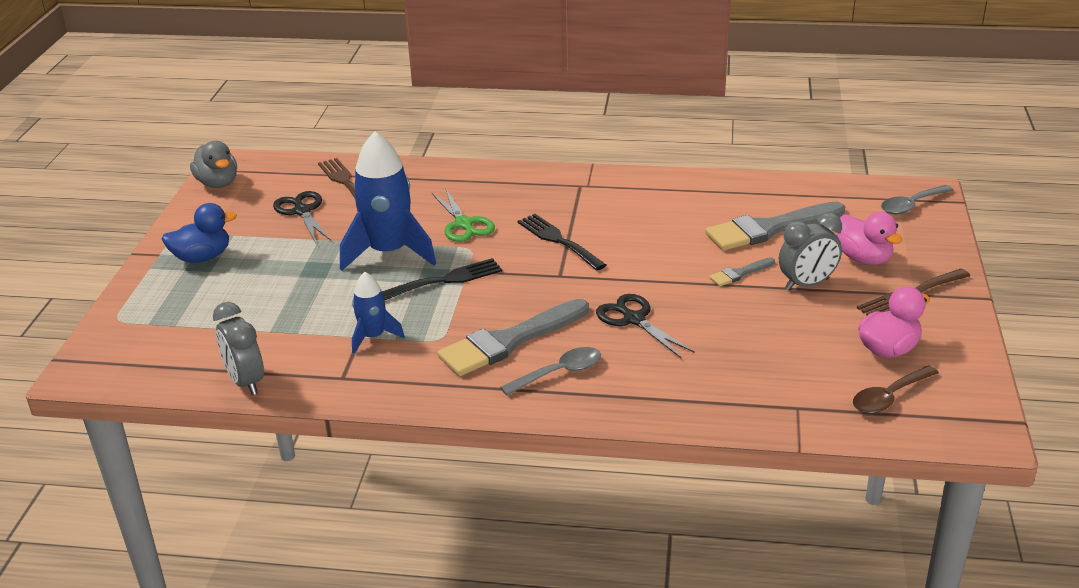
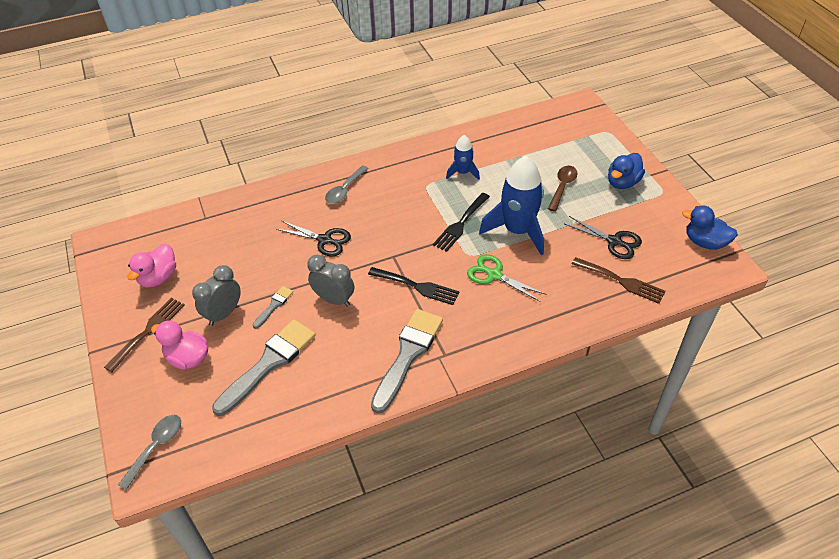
camera: 150 degrees right, 15 degrees up
grey duck [190,141,237,188] -> blue duck [682,206,738,250]
grey clock [213,302,264,395] -> grey clock moved to [307,255,354,307]
grey brush [437,299,589,376] -> grey brush moved to [371,309,443,414]
brown spoon [853,365,939,414] -> brown spoon moved to [548,165,577,212]

